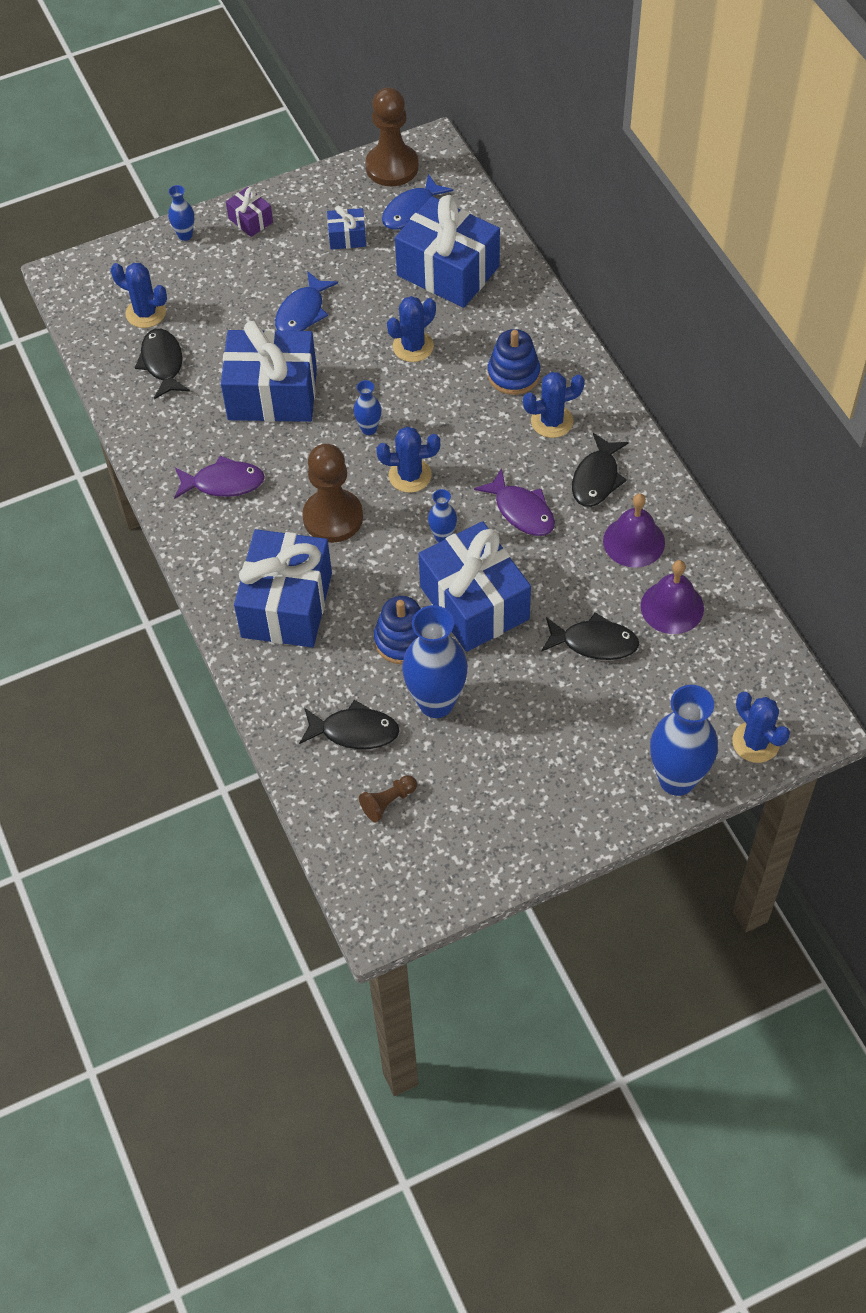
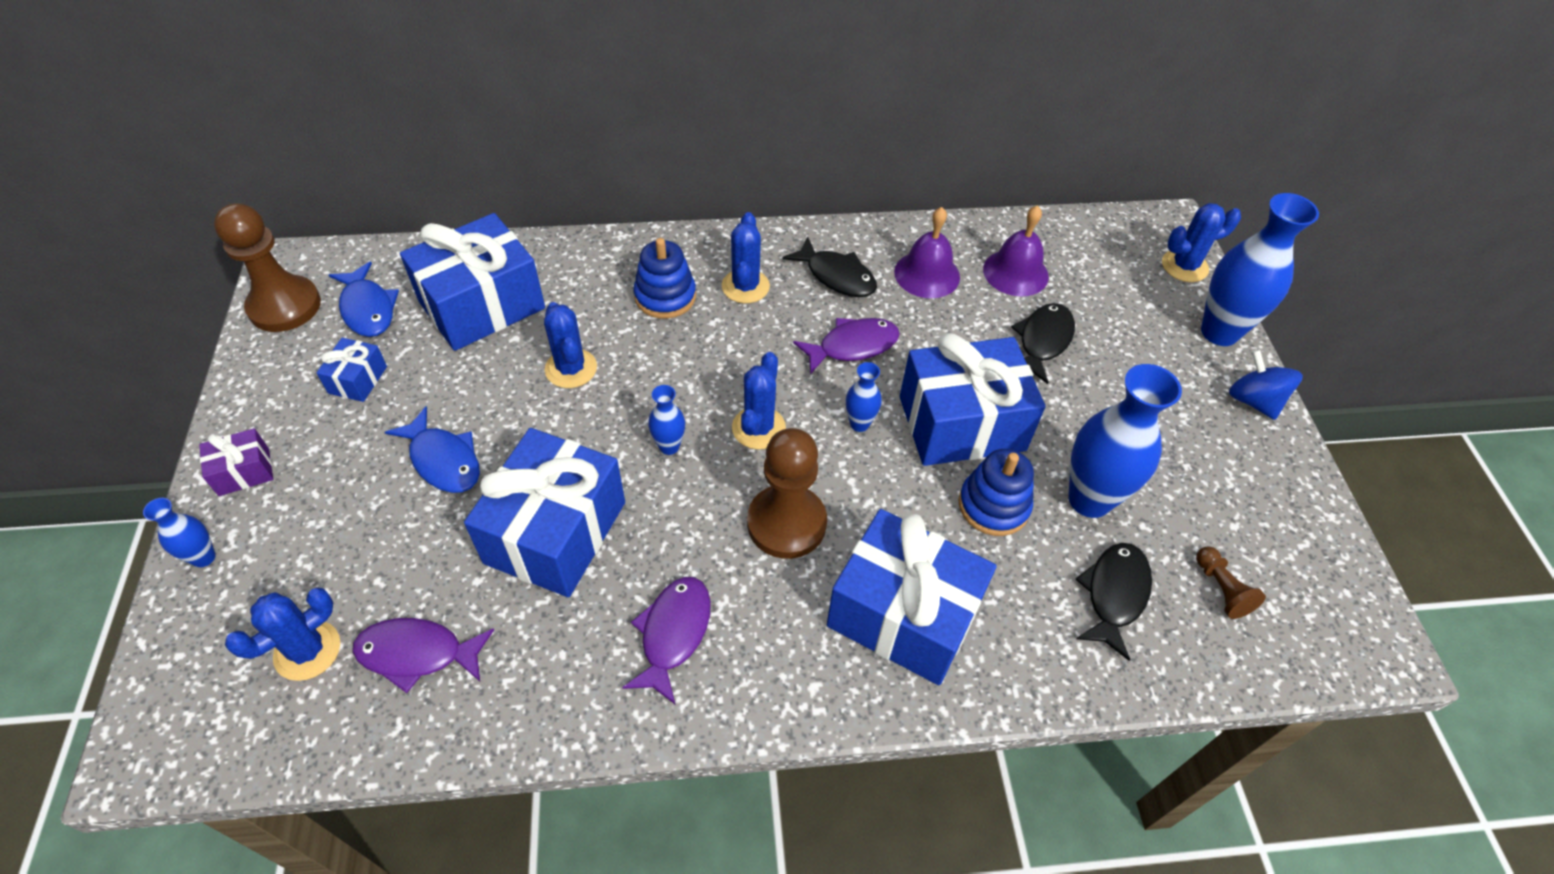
camera: 75 degrees left, 5 degrees down
black fish [135,329,190,399] -> purple fish [352,618,494,693]
none -> blue spinning top [1229,350,1303,420]

